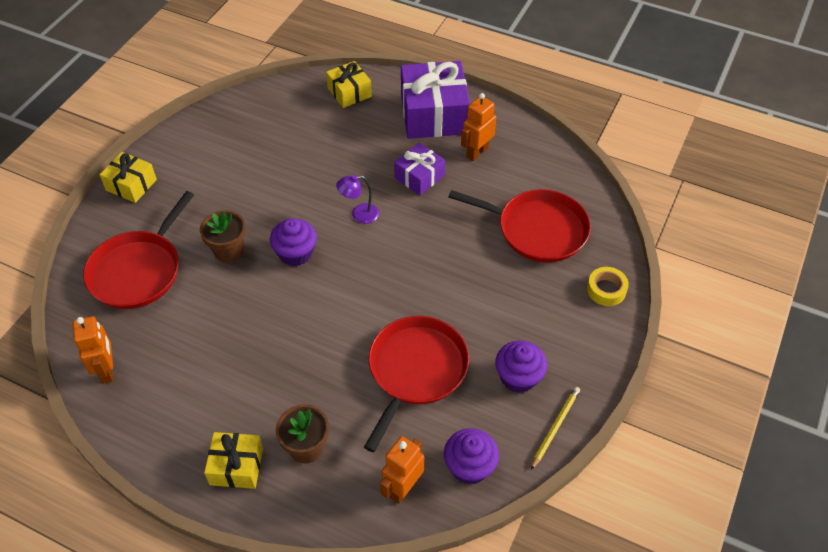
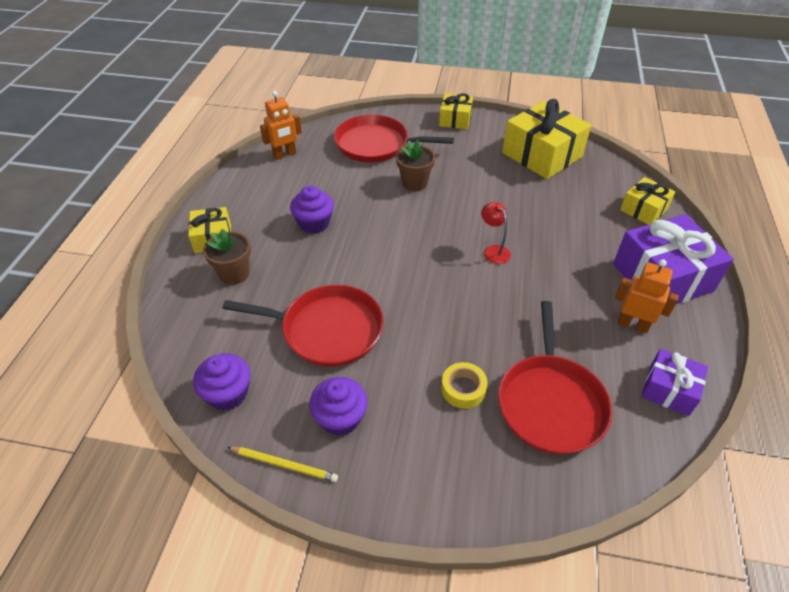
camera: 75 degrees right, 5 degrees down
purple cupcake [270,218,317,266] -> purple cupcake moved to [290,185,334,233]
purple lamp [336,175,379,224] -> red lamp [481,202,511,264]
orange robot [380,436,424,504] -> none
purple gift [394,143,445,195] -> purple gift moved to [641,349,708,416]
yellow tape [587,267,629,306] -> yellow tape moved to [441,362,488,409]
none -> yellow gift [502,99,591,179]

